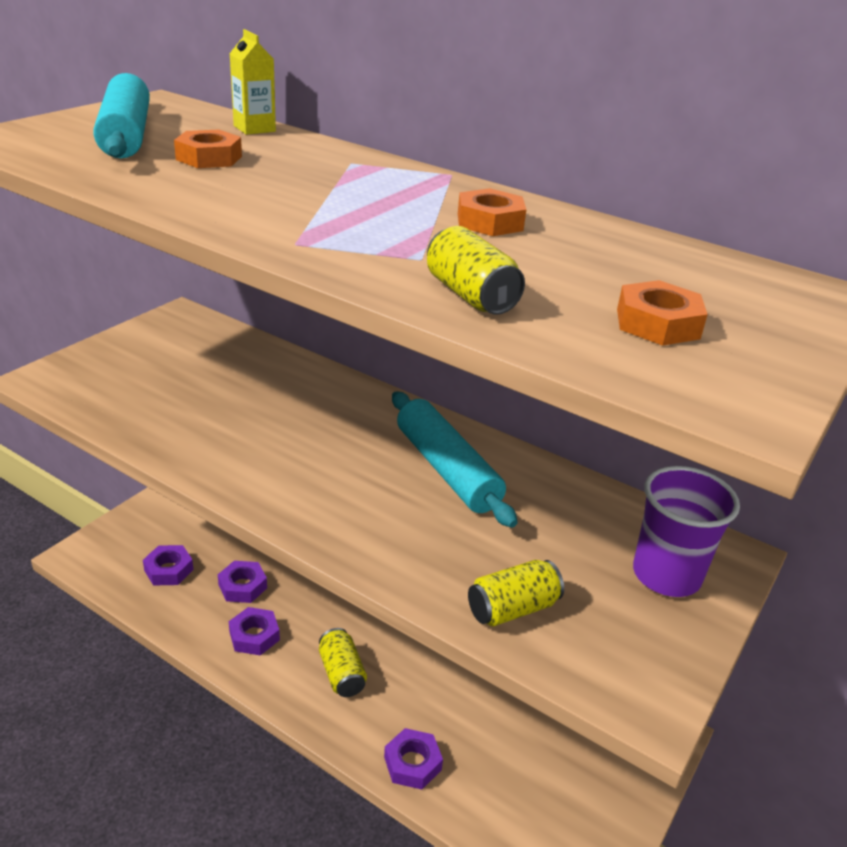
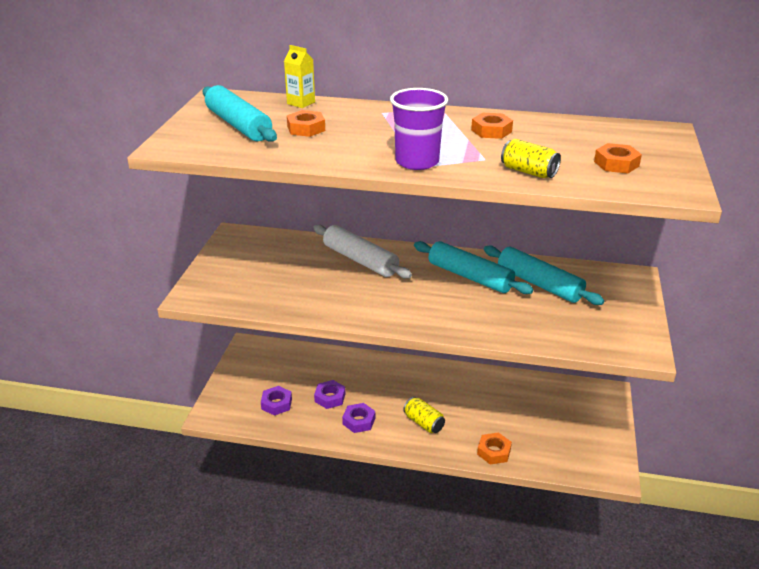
camera: 20 degrees left, 0 degrees up
purple nut [384,728,443,790] -> orange nut [477,432,512,465]
yellow can [468,560,564,627] -> none
purple cup [633,466,740,597] -> purple cup moved to [390,88,448,170]
none -> white rolling pin [313,224,412,279]
none -> turquoise rolling pin [484,246,604,305]

